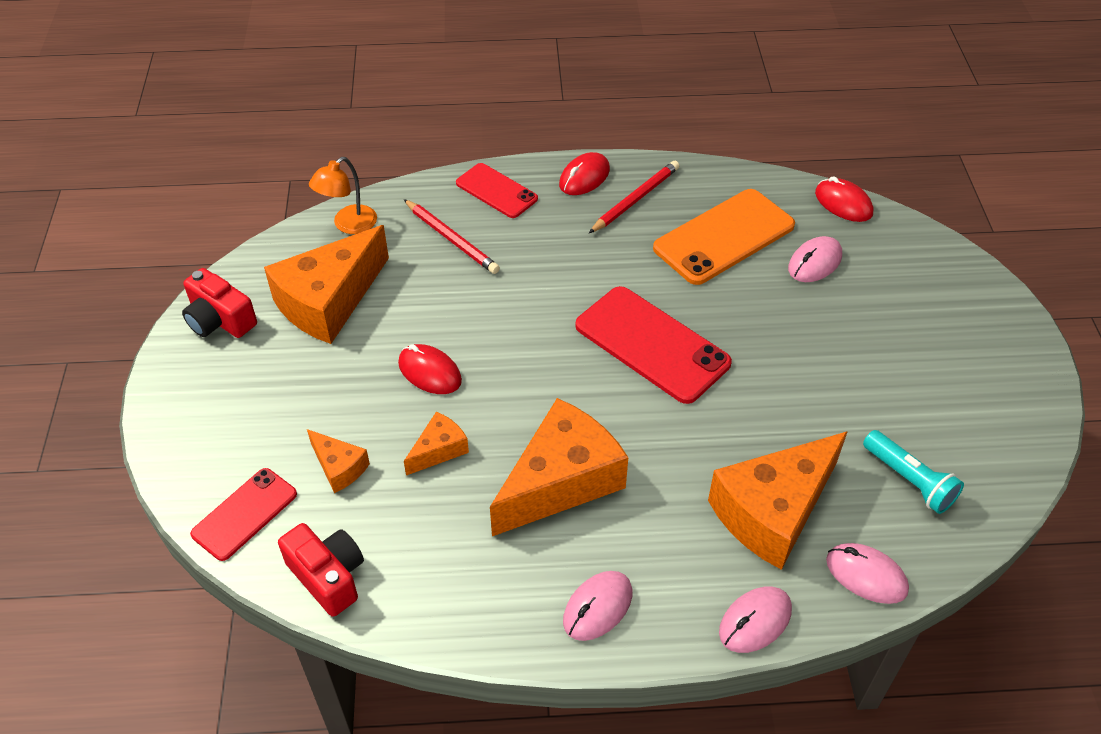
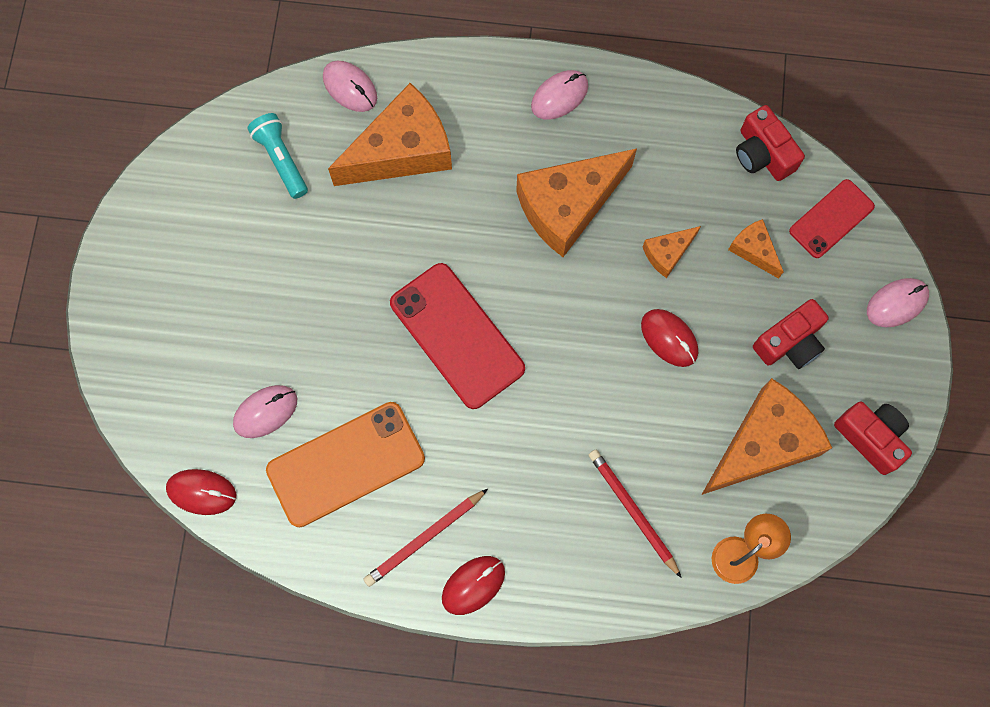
camera: 170 degrees left, 25 degrees up
red phone [456,163,538,218] -> none
pink mouse [719,586,792,653] -> pink mouse moved to [867,278,929,327]
red mouse [815,176,874,222] -> red mouse turned 45 degrees counterclockwise [166,469,236,515]
none -> red camera [753,299,828,369]

